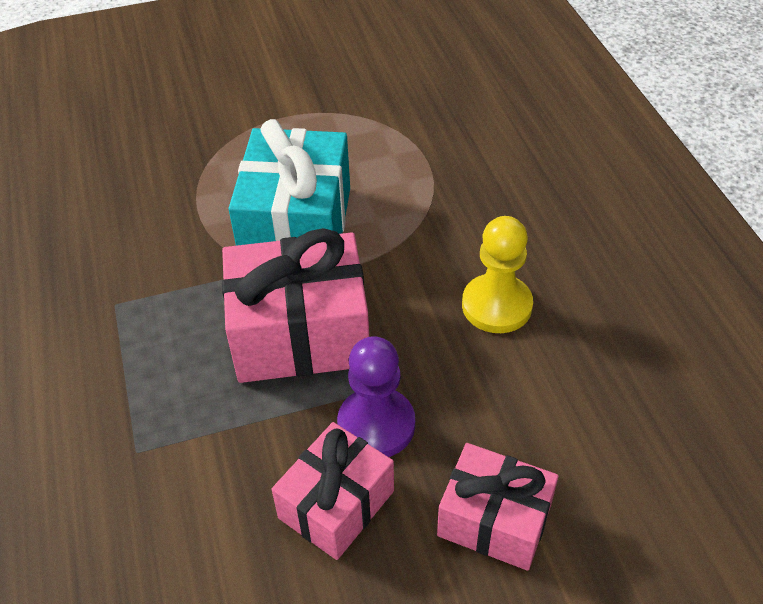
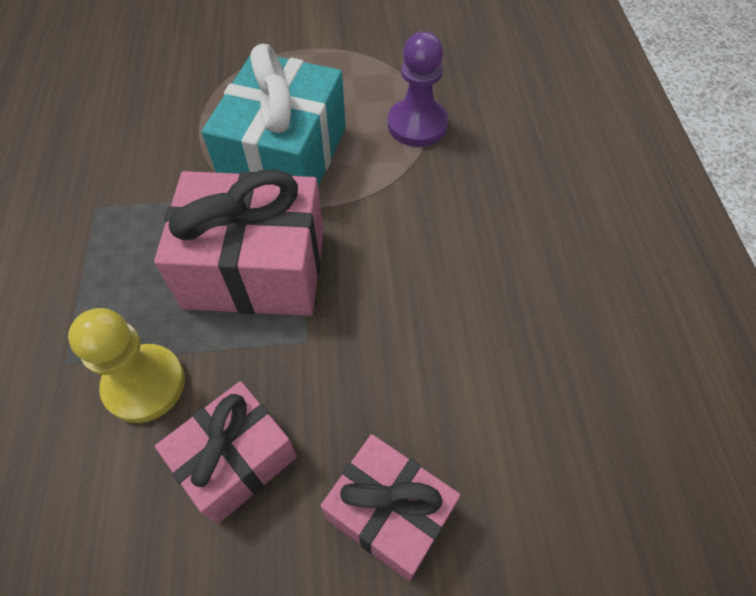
camera: 10 degrees right, 10 degrees up
purple pawn [337,336,415,457] -> purple pawn moved to [388,31,448,147]
yellow pawn [462,216,533,333] -> yellow pawn moved to [68,308,185,423]

